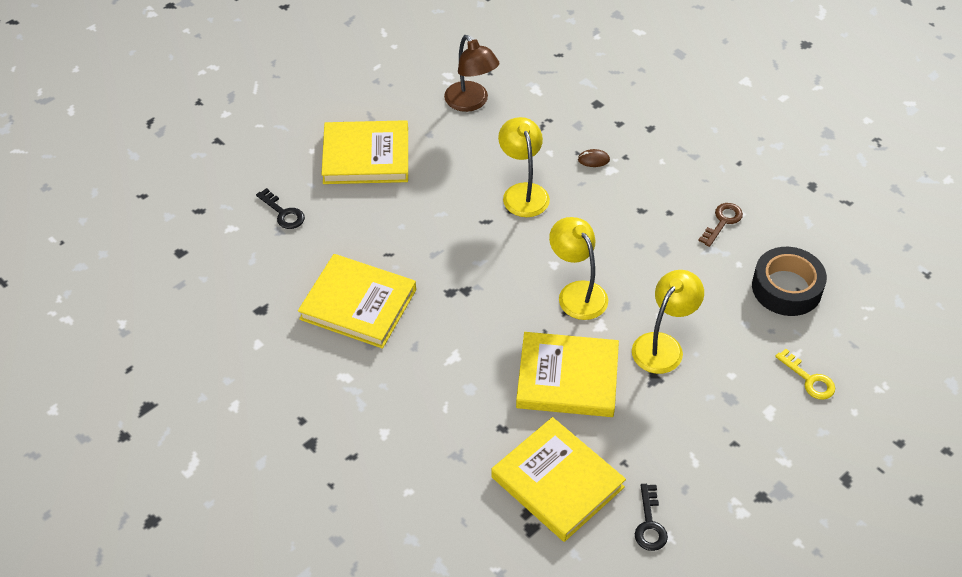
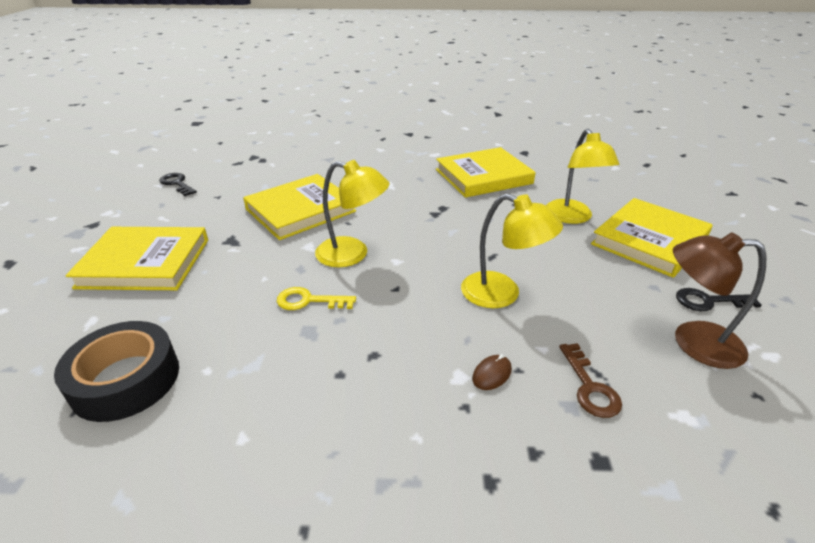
camera: 135 degrees right, 15 degrees down
black key [256,188,305,229] -> black key moved to [676,288,762,311]
yellow book [491,417,626,542] -> yellow book moved to [66,227,208,290]
yellow lamp [632,270,704,374] -> yellow lamp moved to [546,129,619,224]
brown key [698,203,743,247] -> brown key moved to [559,343,622,418]
yellow key [775,349,835,400] -> yellow key moved to [277,287,356,310]

